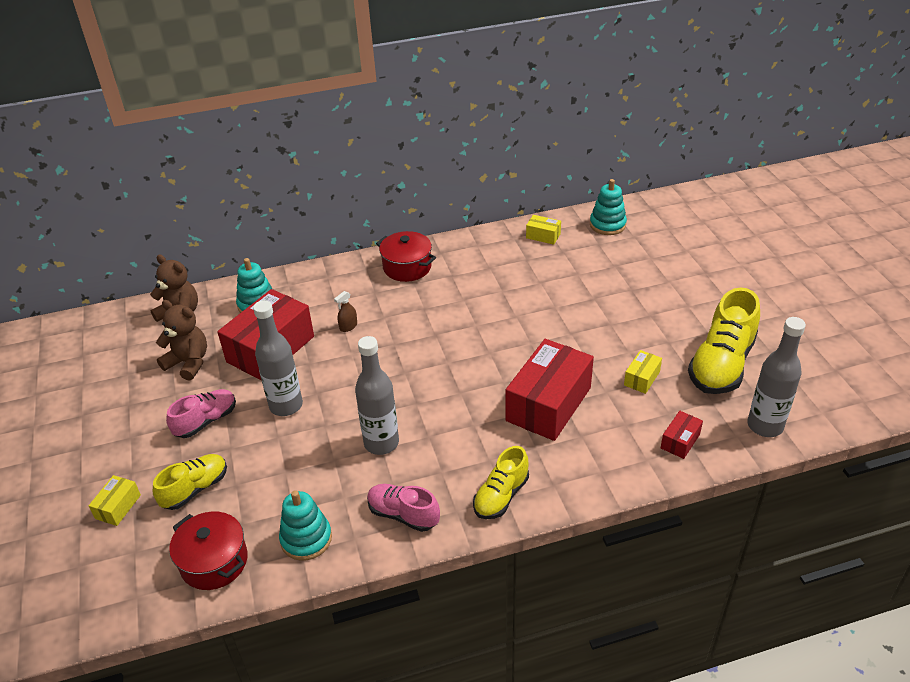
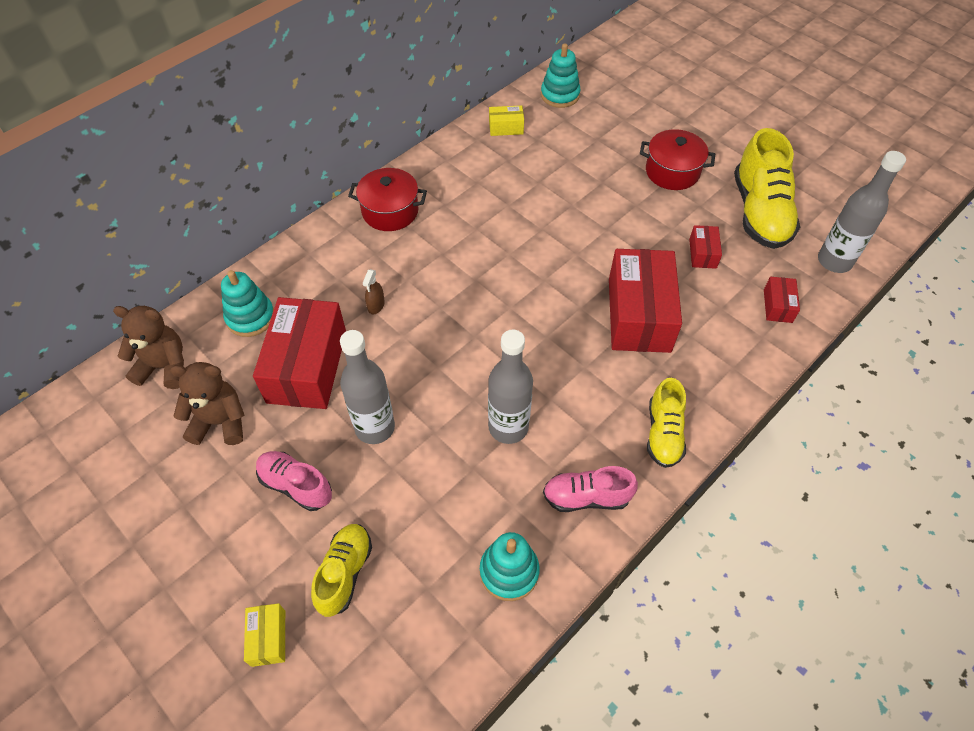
camera: 30 degrees left, 15 degrees up
pink shoe [166,389,236,438] -> pink shoe turned 75 degrees counterclockwise [256,451,332,511]
red pot [169,512,248,590] -> red pot moved to [640,129,715,190]
yellow box [624,350,662,394] -> red box [689,225,722,269]

